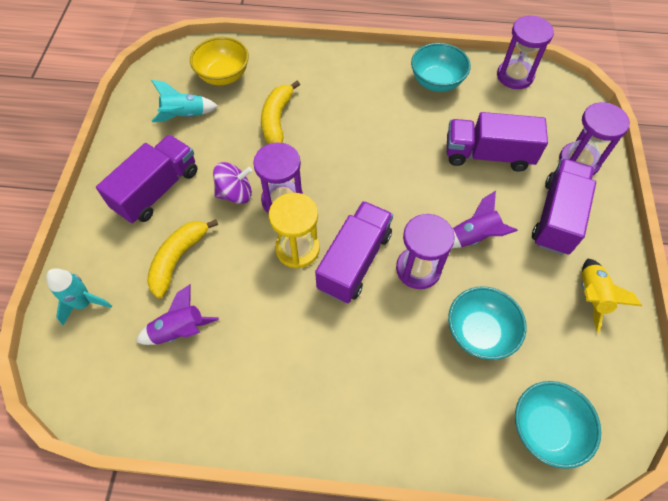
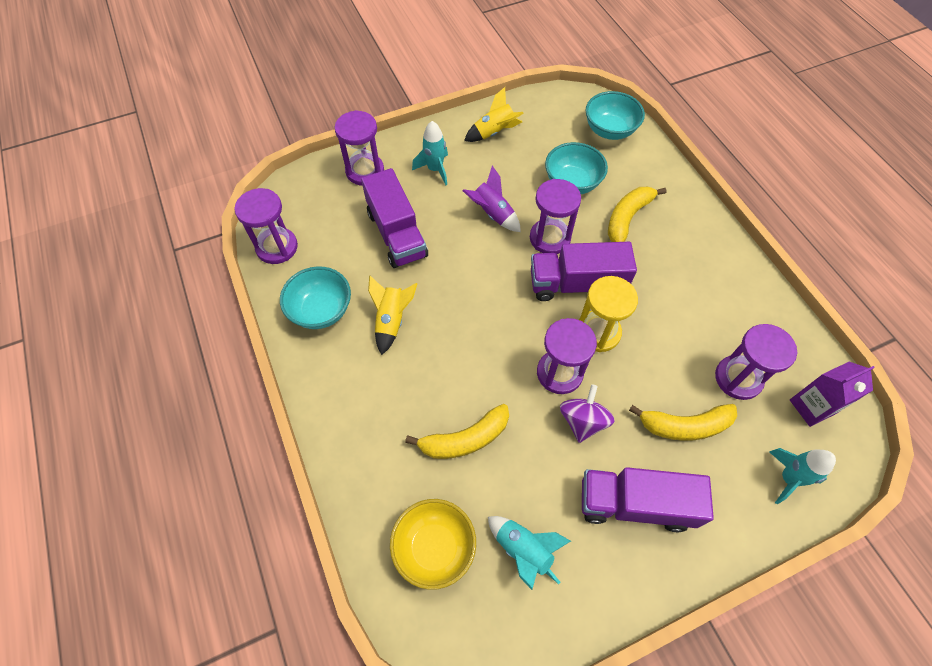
camera: 120 degrees left, 0 degrees up
purple rocket [136,284,219,345] -> purple hourglass [715,324,798,400]
purple spinning top [213,162,252,204] -> purple spinning top turned 60 degrees clockwise [560,384,615,443]
purple truck [532,158,596,255] -> turquoise rocket [412,121,448,185]
none -> yellow rocket [368,276,417,355]
none -> yellow banana [608,187,666,242]
none -> purple carton [790,362,875,427]

